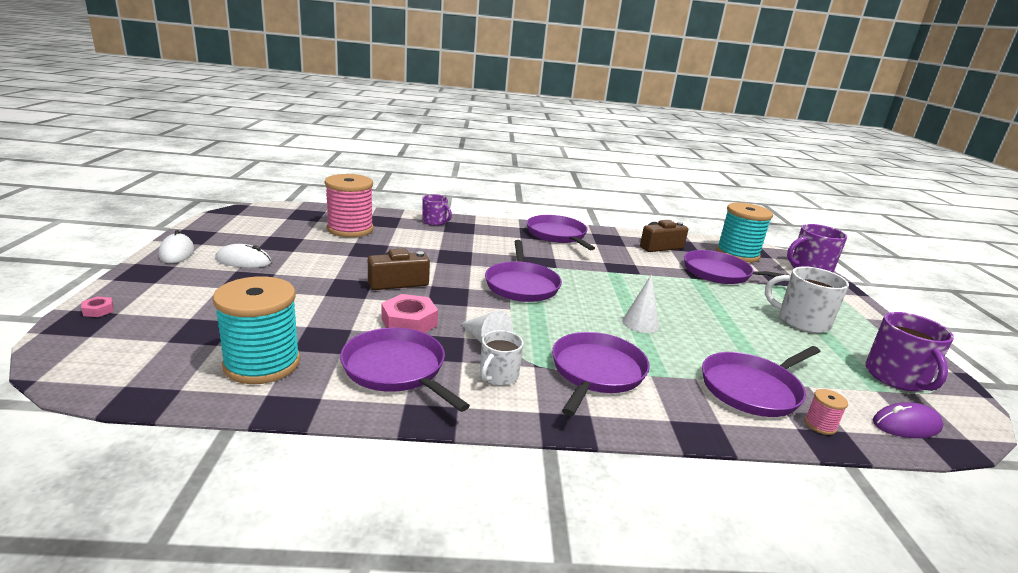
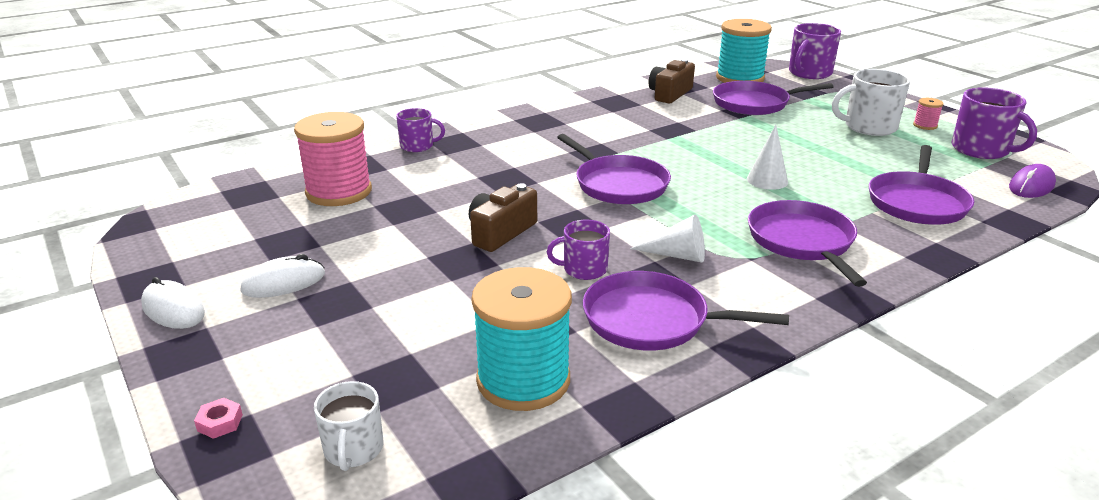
camera: 30 degrees left, 5 degrees up
pink nut [381,294,438,333] -> purple mug [547,220,610,280]
white mug [480,330,524,386] -> white mug moved to [314,381,383,471]
purple pan [527,215,595,250] -> none
pink spool [805,389,848,435] -> pink spool moved to [913,98,944,130]

